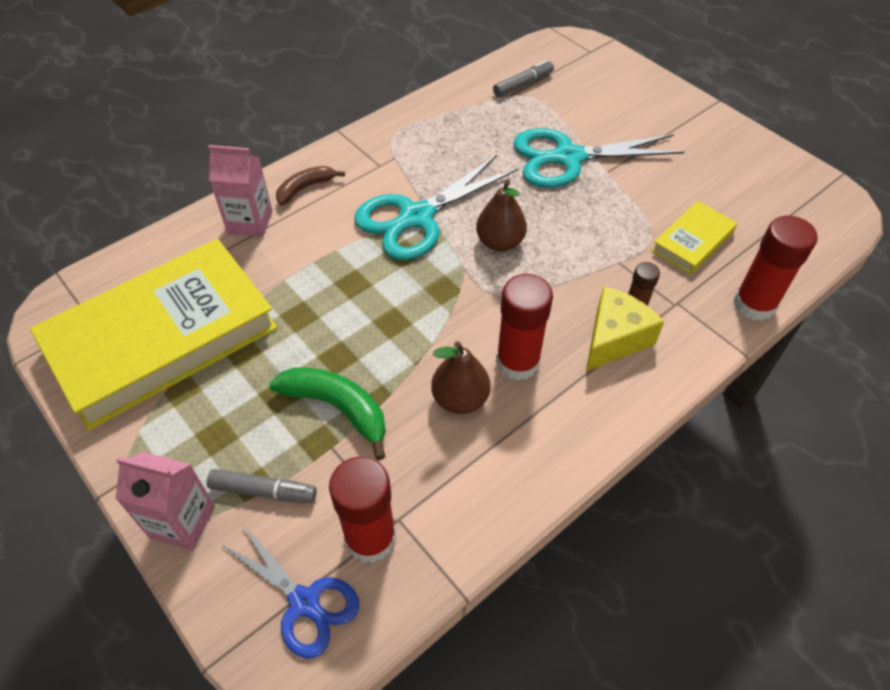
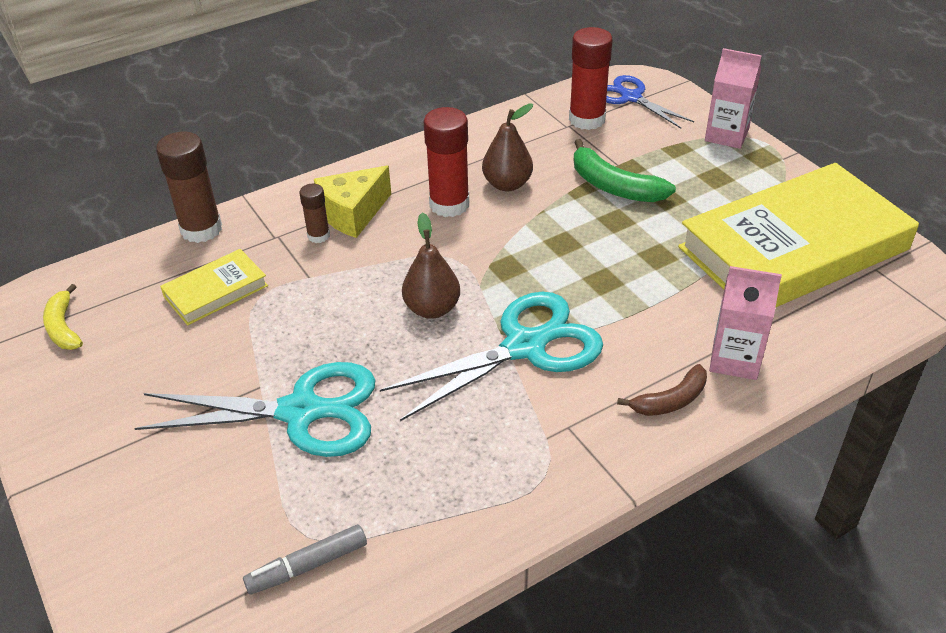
camera: 170 degrees left, 10 degrees down
grey marker [207,469,317,503] -> none
red glue stick [733,215,818,321] -> brown glue stick [156,132,222,243]
none -> yellow banana [43,284,83,350]

